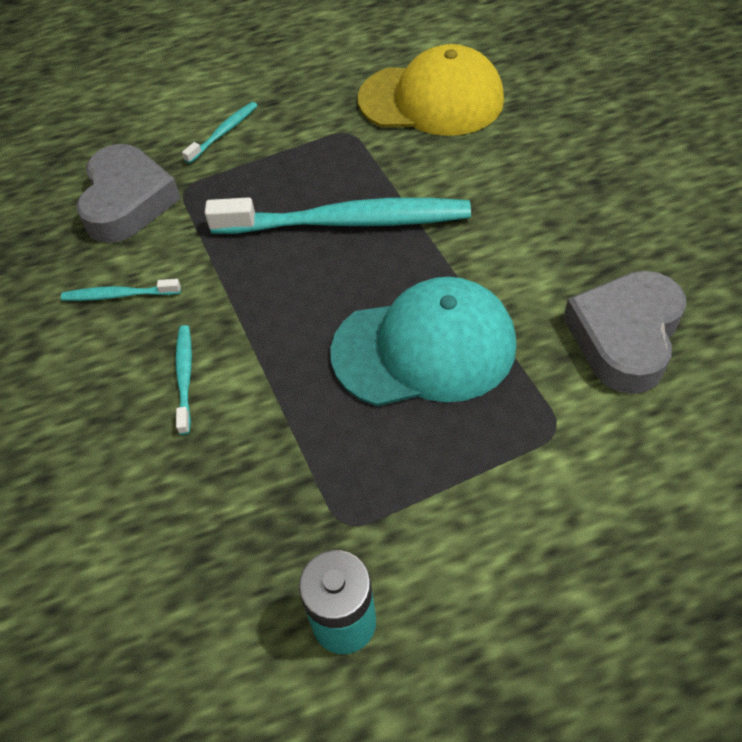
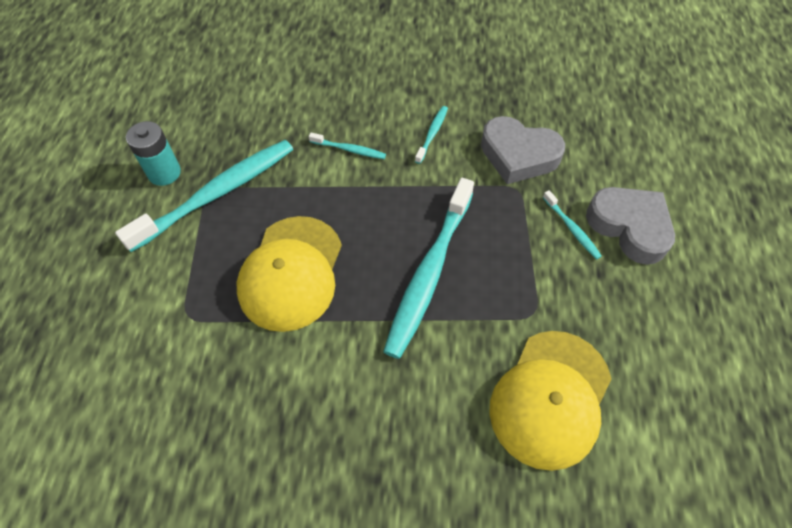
camera: 110 degrees right, 5 degrees up
turquoise cap [330,277,516,406] -> yellow cap [236,216,342,332]
grey heart [563,271,686,394] -> grey heart moved to [586,187,675,265]
none -> turquoise toothbrush [115,140,293,252]

